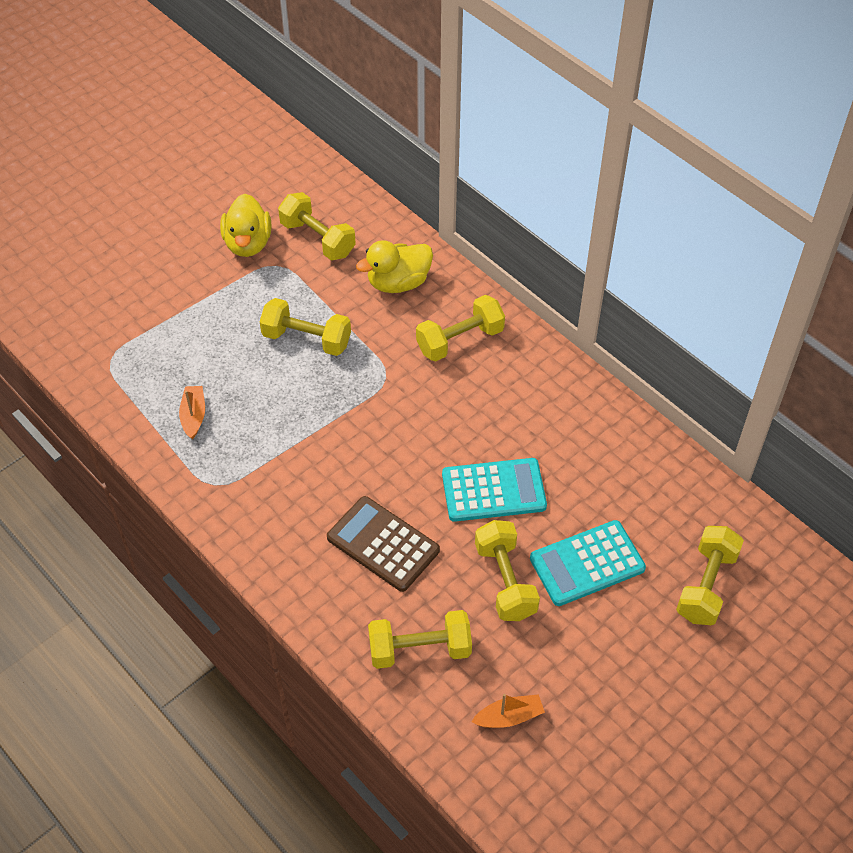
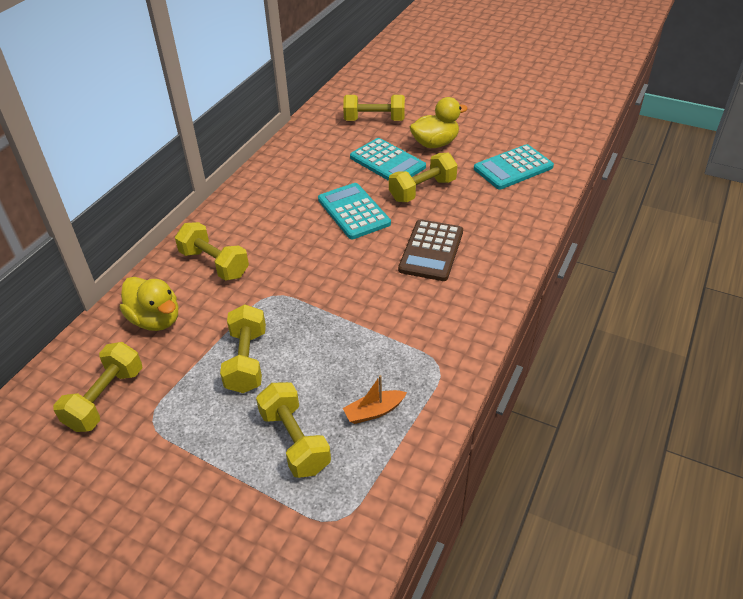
camera: 110 degrees left, 10 degrees down
yellow duck [220,194,272,257] -> yellow duck moved to [410,97,468,148]
yellow dumbbell [368,610,472,669] -> yellow dumbbell moved to [256,382,331,478]
orange boat [471,694,545,728] -> turquoise calculator [474,144,554,189]

